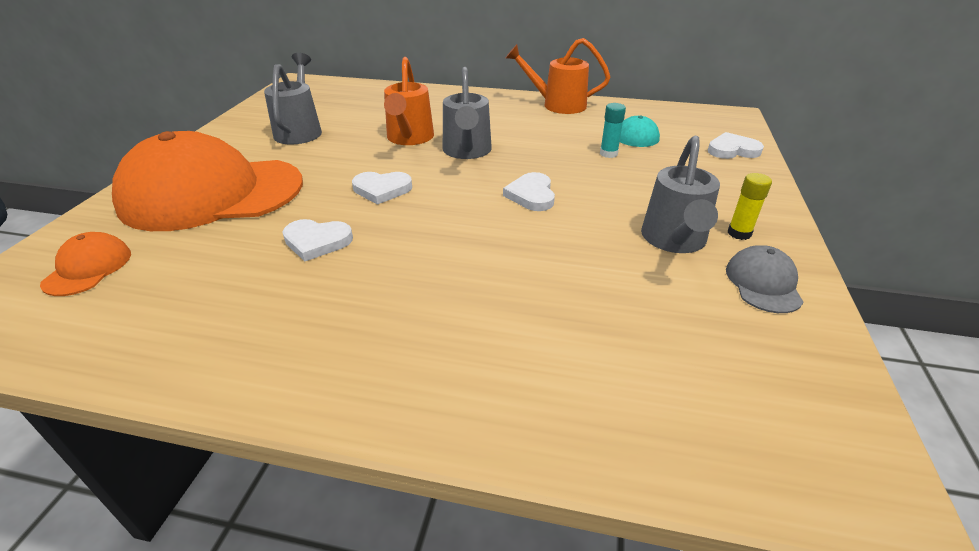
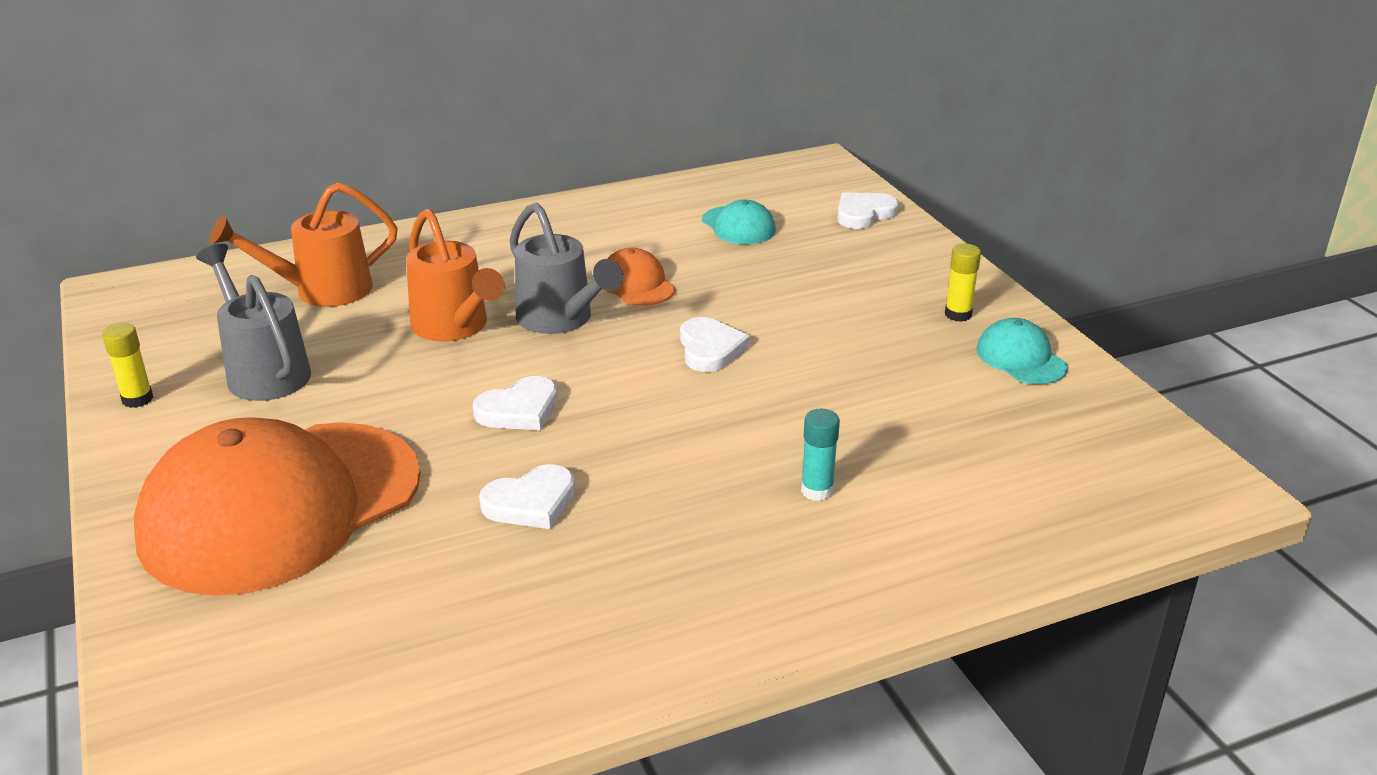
camera: 35 degrees left, 5 degrees down
orange cap [40,232,131,296] -> orange cap moved to [605,248,676,306]
white heart [503,172,555,211] -> white heart turned 150 degrees counterclockwise [680,317,750,372]
orange watering can [506,38,610,114] -> orange watering can moved to [209,182,398,307]
turquoise glue stick [600,103,626,158] -> turquoise glue stick moved to [801,409,840,501]
grey watering can [641,136,720,253] -> none
grey cap [726,245,804,313] -> turquoise cap [977,318,1068,384]
none -> yellow glue stick [102,323,153,408]

